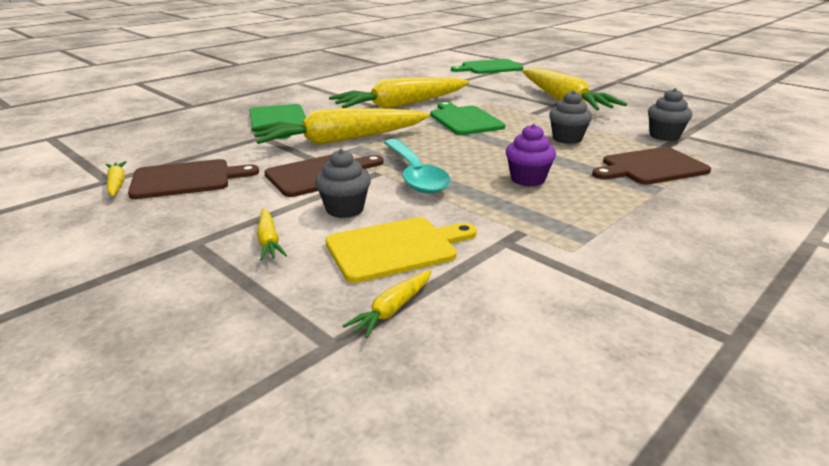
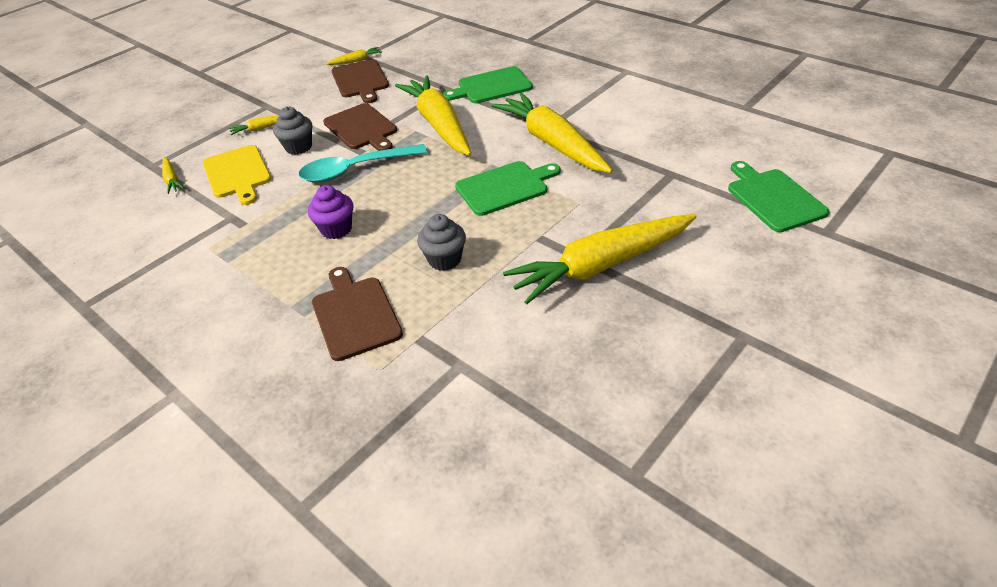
camera: 90 degrees right, 15 degrees up
yellow carrot [343,270,432,338] -> yellow carrot turned 150 degrees counterclockwise [162,157,184,194]
grey cupcake [648,88,692,141] -> none

